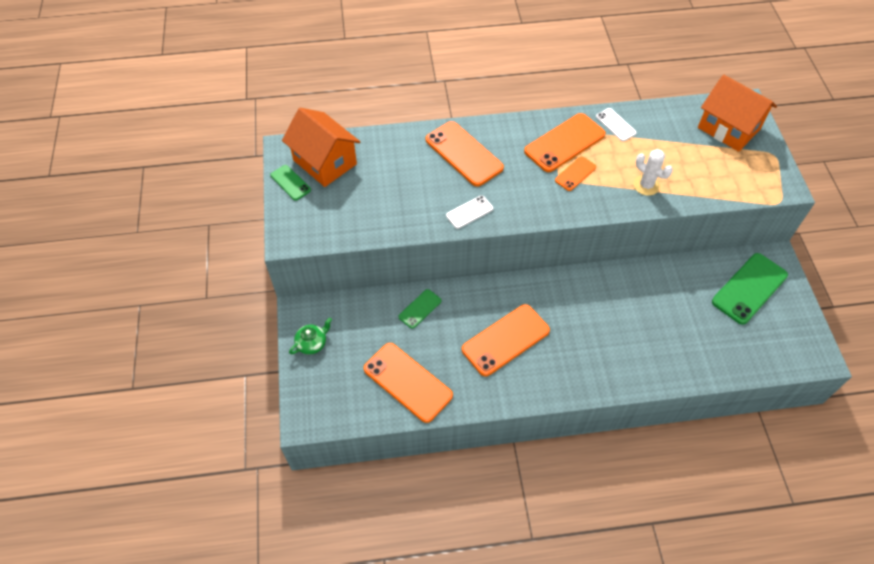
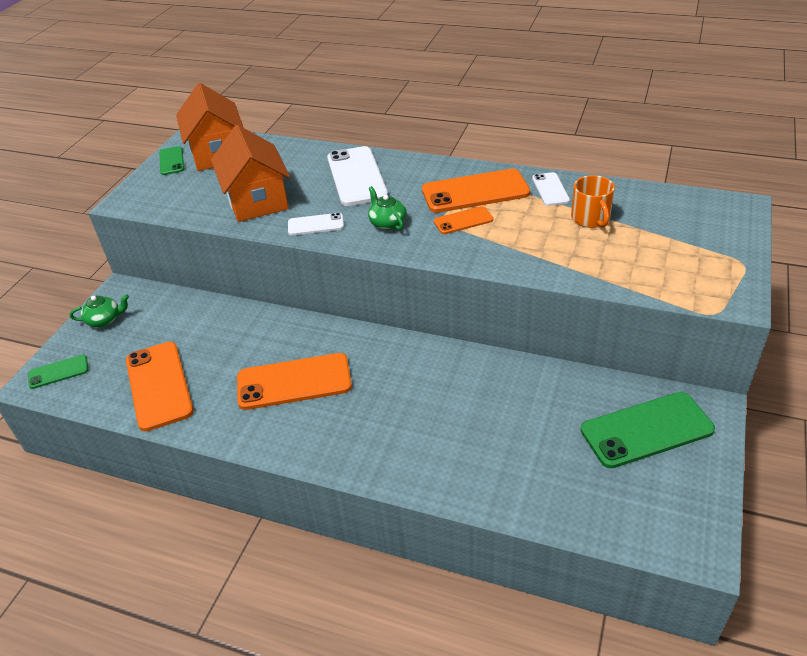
camera: 30 degrees right, 15 degrees down
green phone [398,289,441,329] -> green phone moved to [28,355,88,389]
orange phone [425,121,504,187] -> white phone [327,146,388,206]
white cactus [634,149,673,196] -> none
orange house [698,75,777,152] -> orange house moved to [211,125,290,222]
none -> green teapot [368,186,407,230]
none -> orange mug [571,175,615,228]

